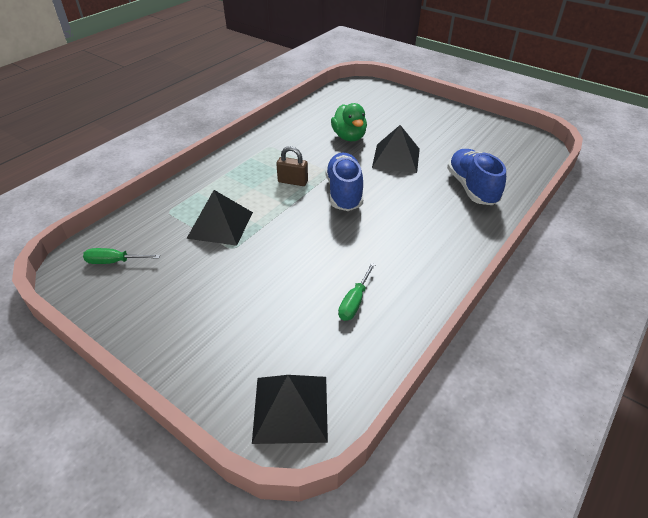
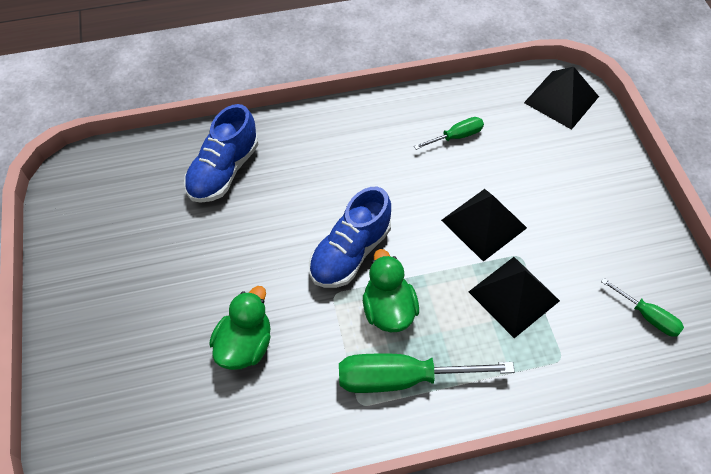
camera: 140 degrees left, 15 degrees up
brown padlock [276,146,308,186] -> green duck [363,249,419,332]
black pyramid [372,125,420,173] -> black pyramid moved to [441,189,527,262]
none -> green screwdriver [339,354,515,393]

